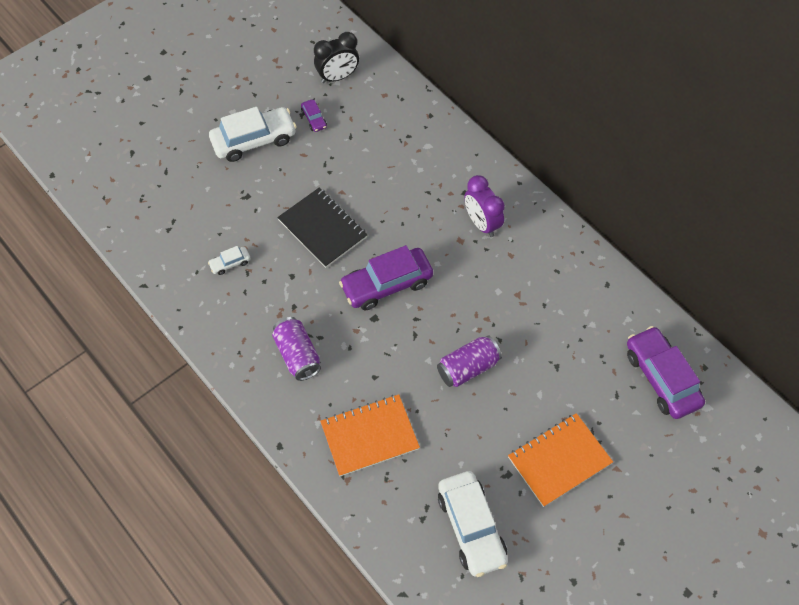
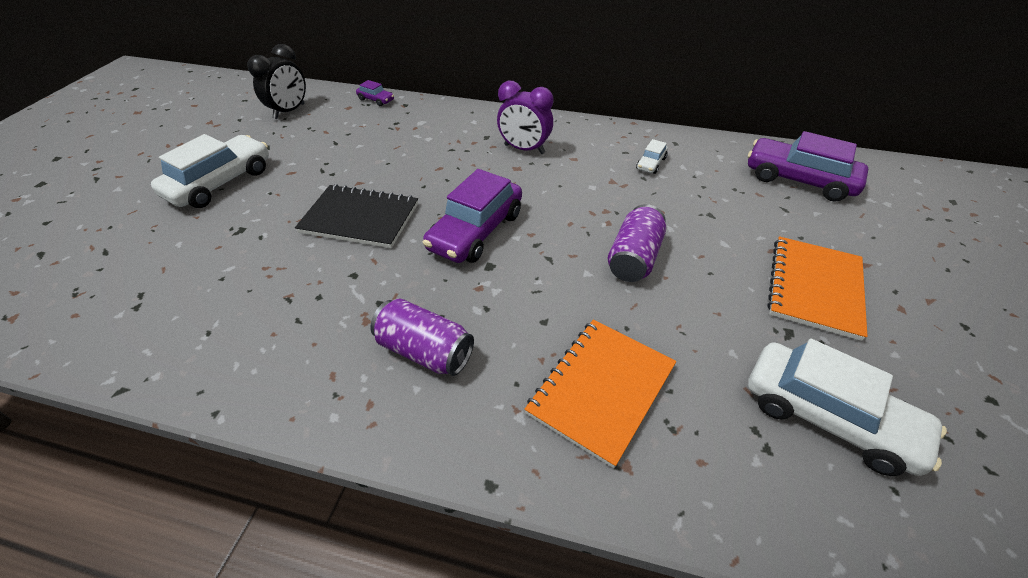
camera: 35 degrees left, 15 degrees down
white car [208,246,250,275] -> white car moved to [636,139,668,174]
purple car [301,99,327,132] -> purple car moved to [356,80,394,106]

